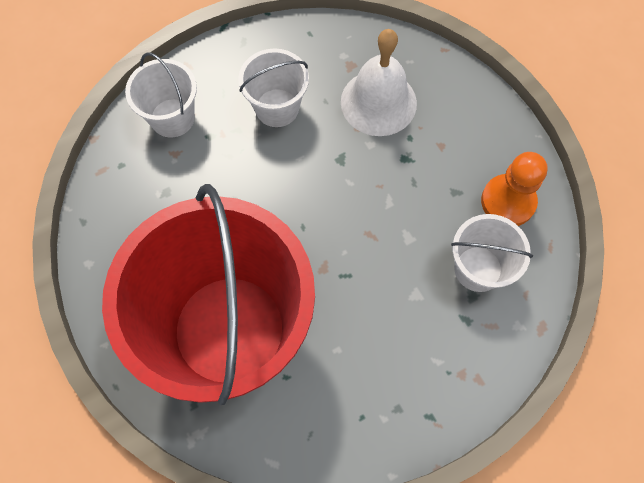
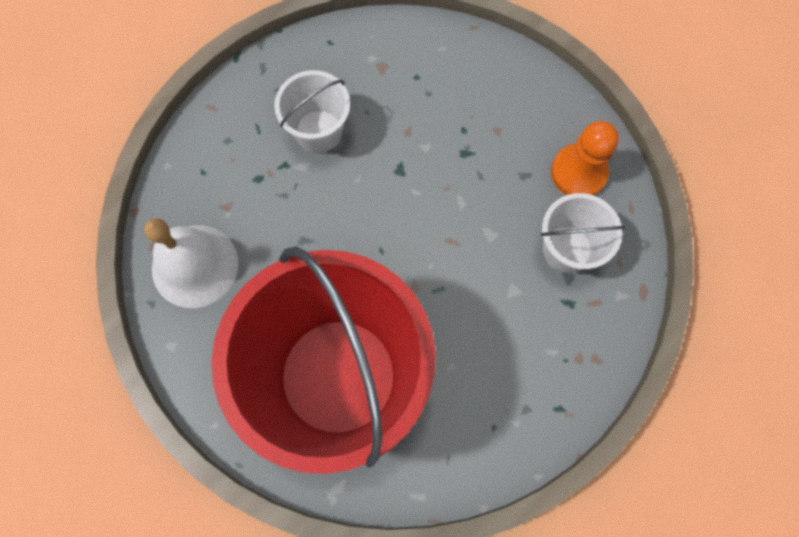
camera: 15 degrees left, 5 degrees up
white bucket [125,52,197,137] -> none
white bell [341,29,417,136] -> white bell moved to [144,218,238,308]

